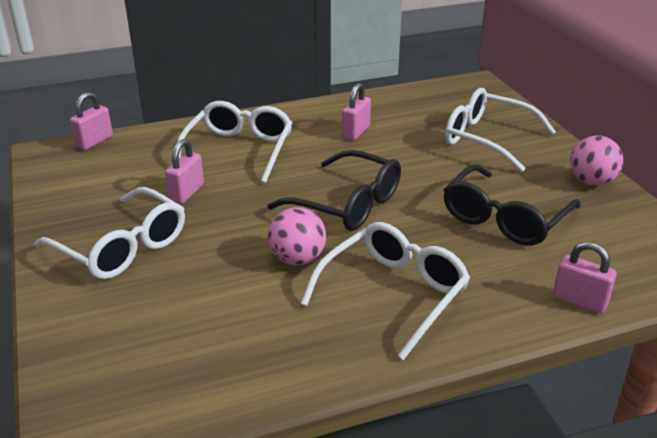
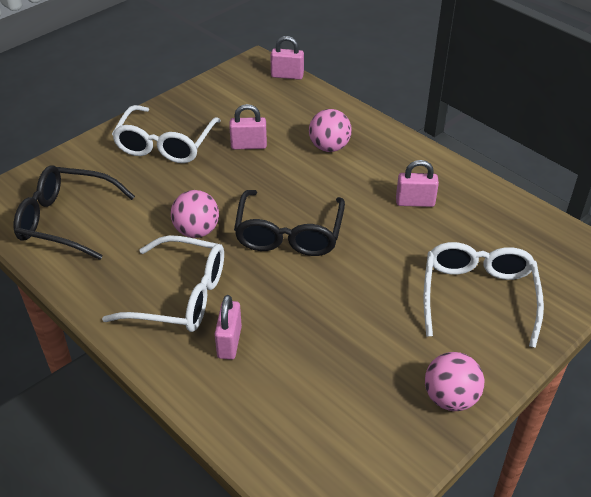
camera: 65 degrees right, 10 degrees up
white glasses [177,101,292,183] -> pink ball [309,109,352,152]
black glasses [444,165,580,246] -> black glasses moved to [13,165,135,260]
pink padlock [553,242,617,313] -> pink padlock moved to [215,295,242,360]

